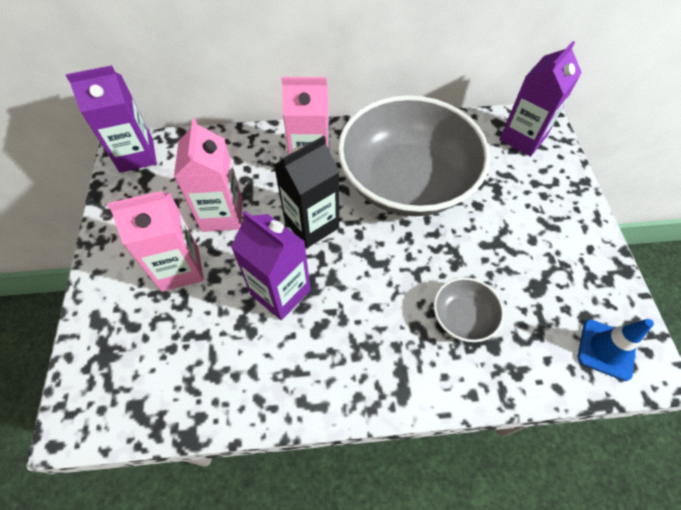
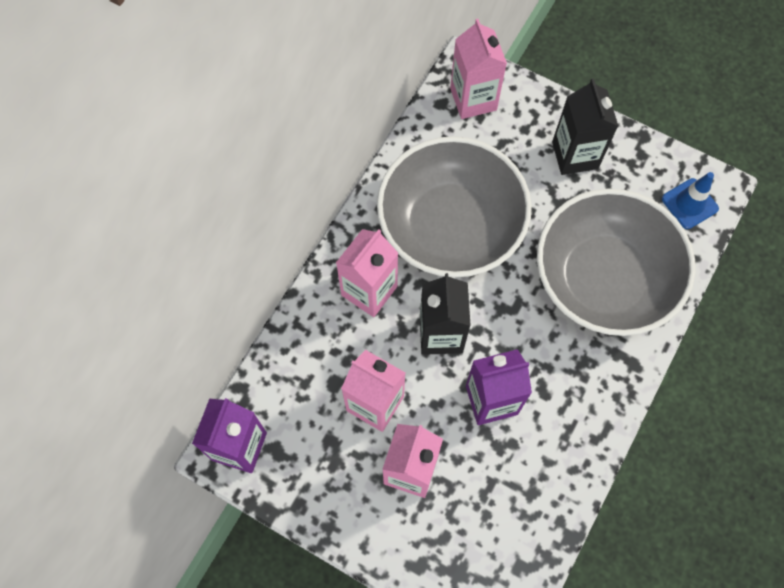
camera: 55 degrees left, 10 degrees up
grey bowl [434,277,504,342] -> grey bowl [537,188,696,336], size x2.45
purple carton [499,41,582,157] -> pink carton [450,19,507,119]
none -> black carton [552,78,618,175]

